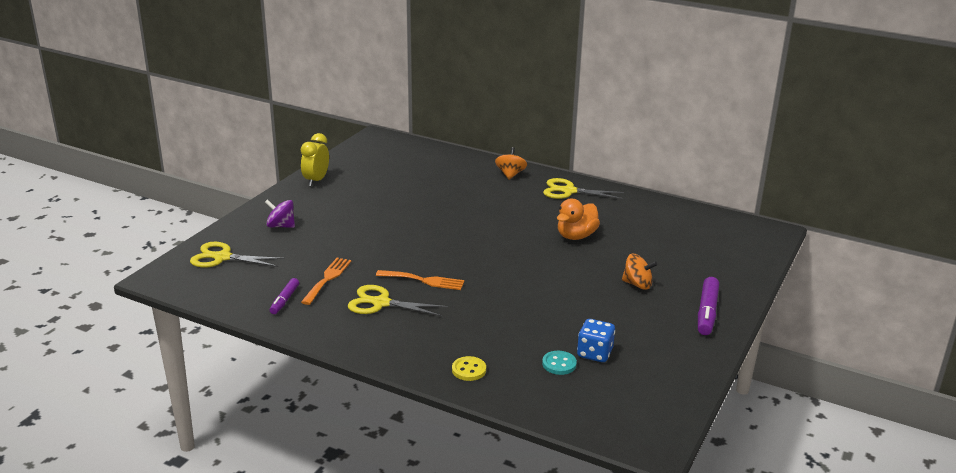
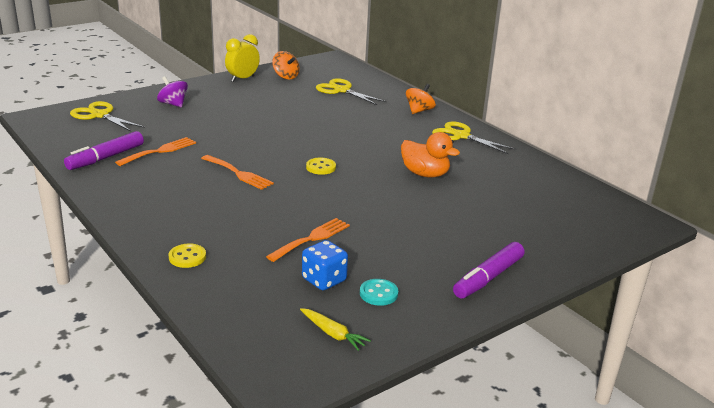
camera: 25 degrees right, 0 degrees up
purple marker [270,278,299,314] -> purple marker [64,131,144,170], size x1.60
yellow scissors [348,285,448,316] -> yellow scissors moved to [316,78,387,105]
turquoise button [542,351,577,375] -> turquoise button moved to [360,279,398,306]
orange duck [557,199,600,240] -> orange duck turned 120 degrees counterclockwise [401,132,460,178]
orange spinning top [622,254,657,290] -> orange spinning top moved to [272,51,299,80]
none -> orange fork [266,218,350,262]
none -> yellow carrot [300,308,371,351]
none -> yellow button [306,158,336,175]

